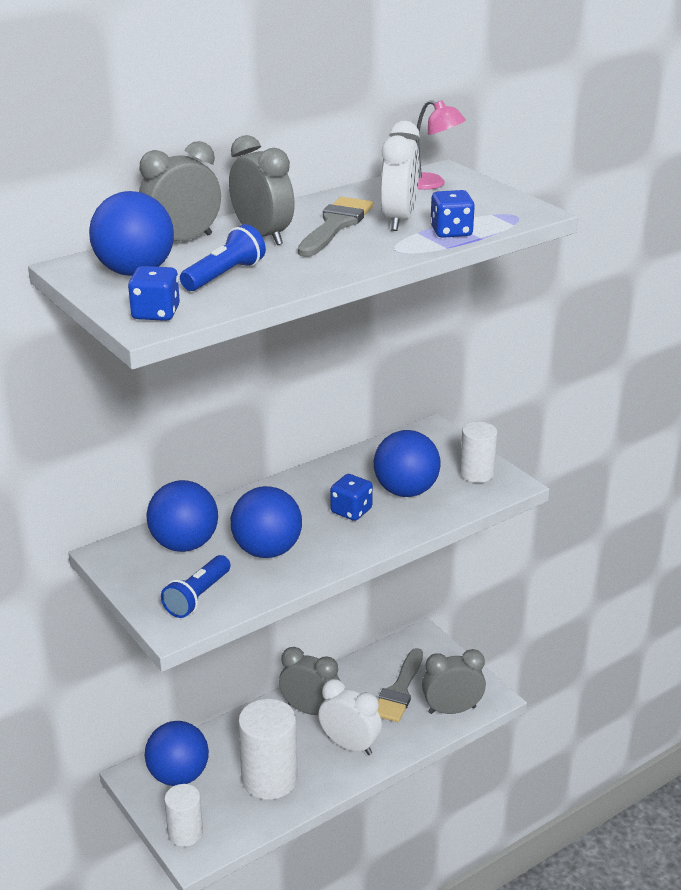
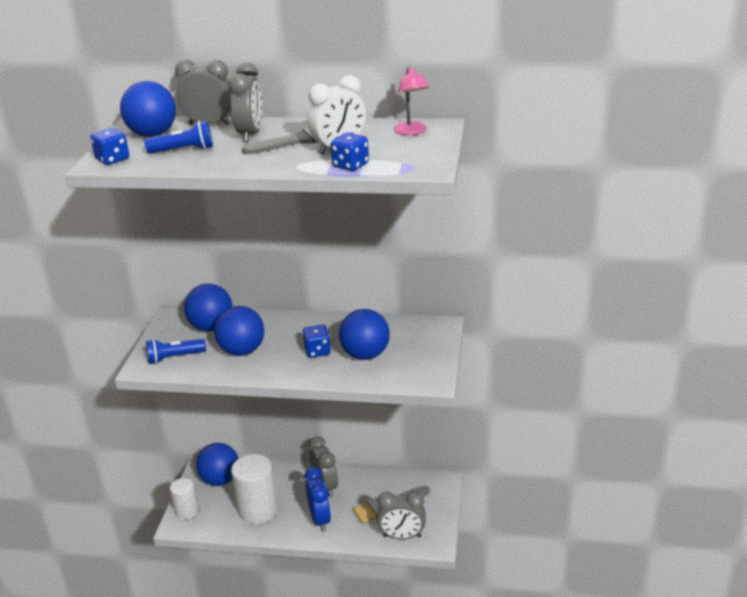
camera: 45 degrees right, 0 degrees up
white clock [319,679,382,755] -> blue clock [305,467,331,532]
grey clock [422,649,486,714] -> grey clock turned 150 degrees clockwise [377,492,426,540]
white cylinder [460,422,497,483] -> none

